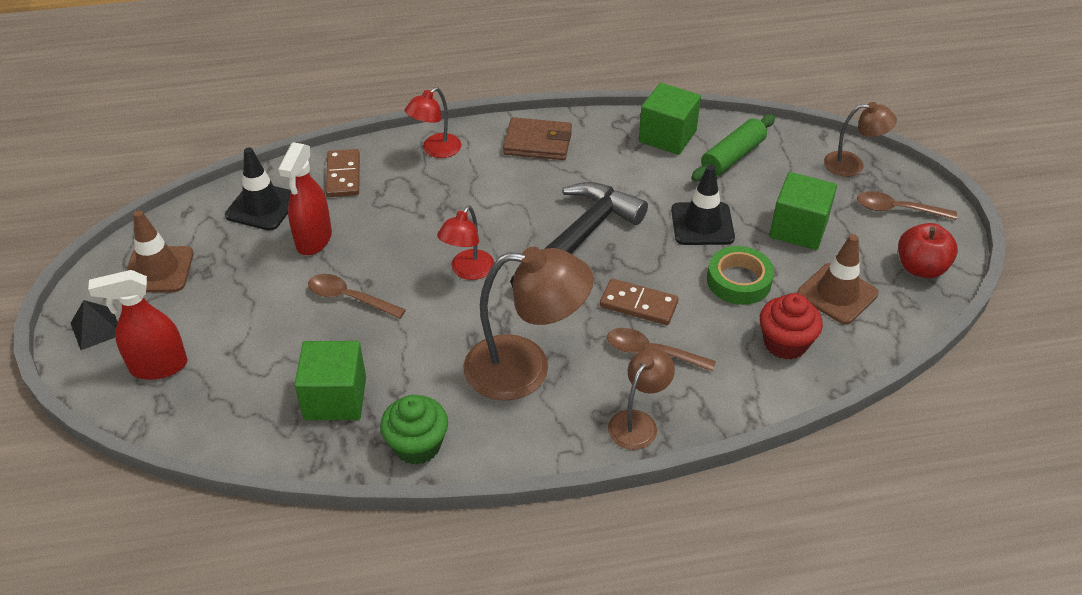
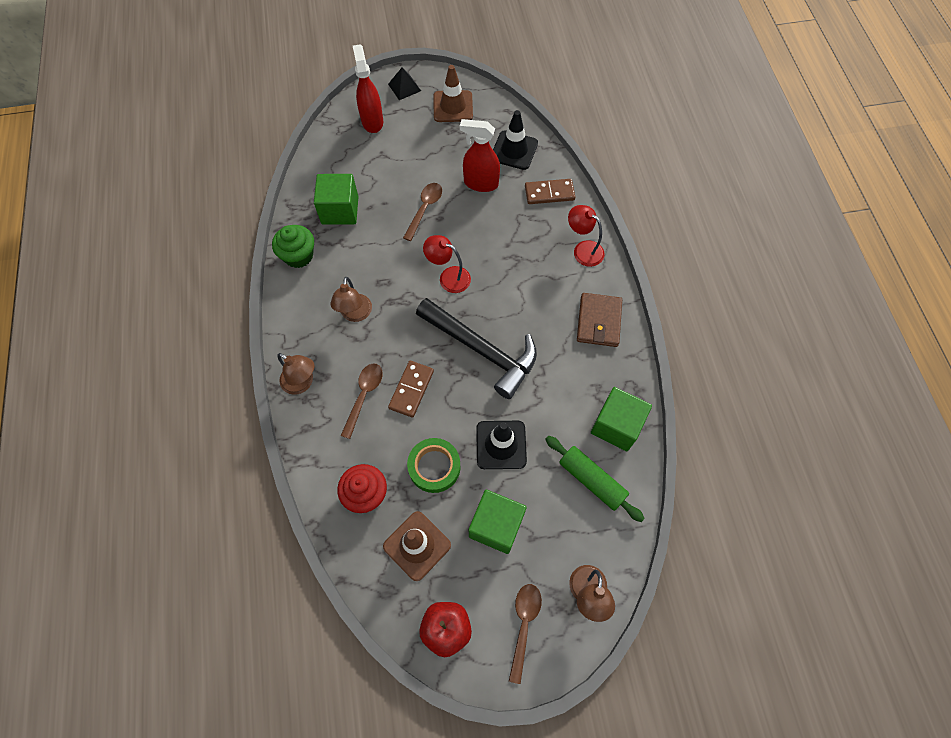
camera: 90 degrees right, 20 degrees up
brown lamp [463,247,594,401] -> brown lamp [330,277,372,322], size x0.55

